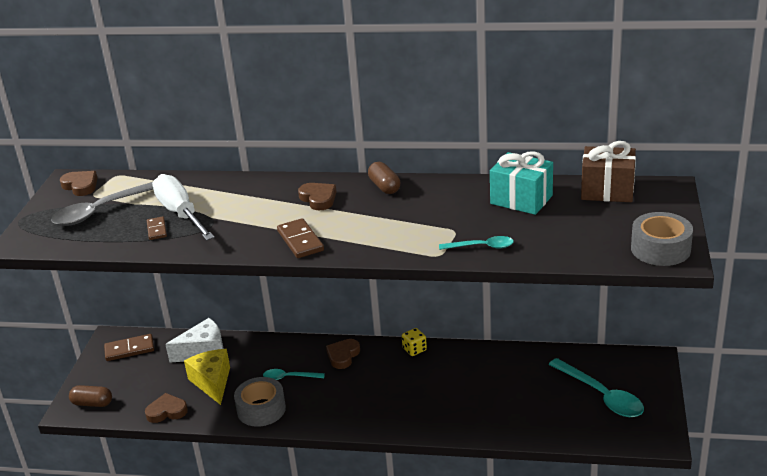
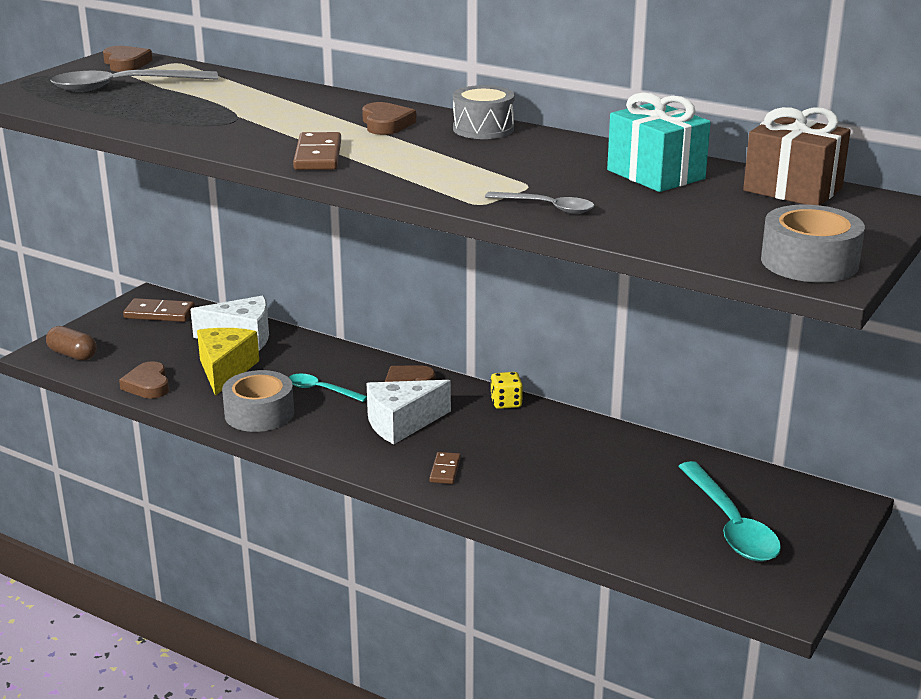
camera: 20 degrees right, 5 degrees down
brown heart [145,393,188,423] -> brown heart turned 120 degrees counterclockwise [119,361,169,399]
brown domino [147,216,167,240] -> brown domino moved to [429,452,461,484]
white screwdriver [152,174,215,240] -> none
brown capsule [368,162,400,194] -> grey drum [453,85,515,139]
turquoise spoon [439,236,514,250] -> grey spoon [485,192,594,214]
none -> white cheese [367,380,451,444]

